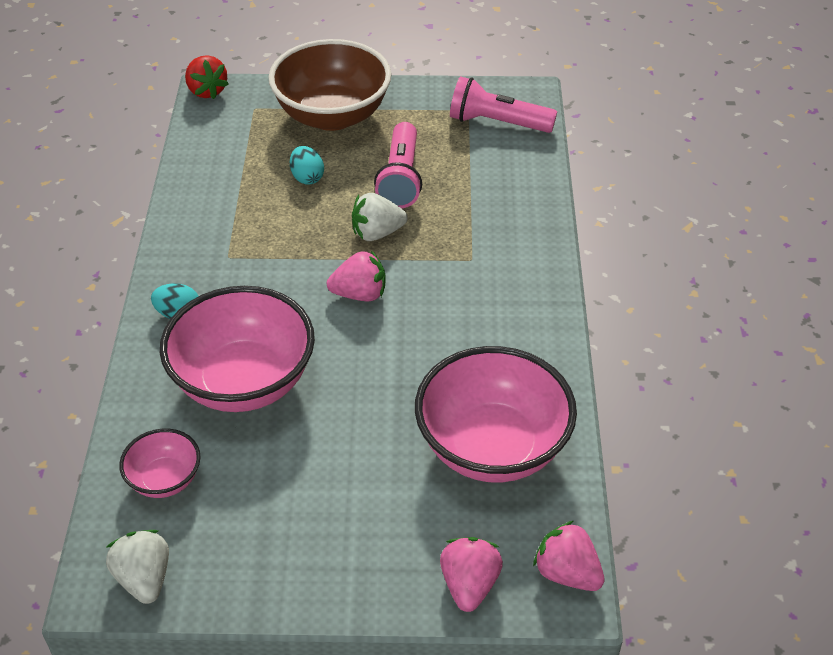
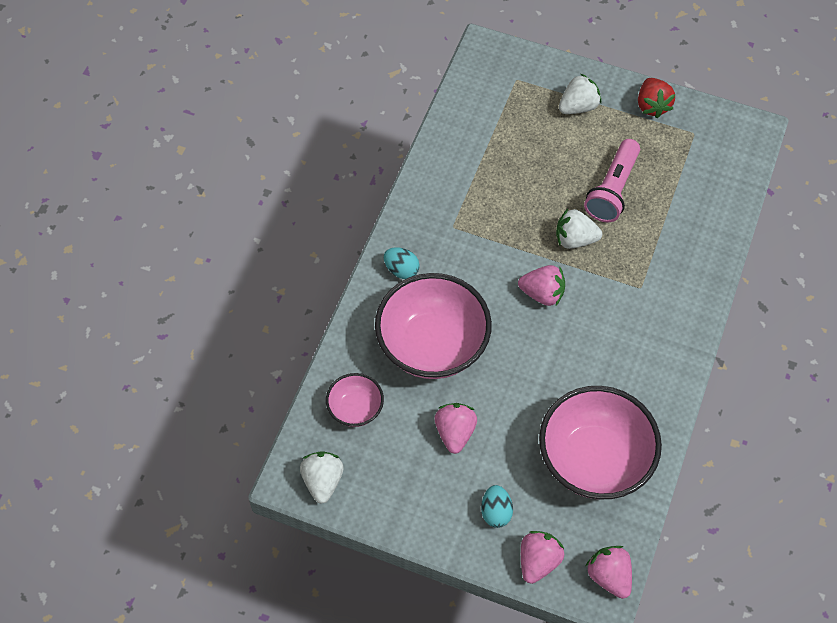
camera: 20 degrees right, 15 degrees up
red strawberry [185,55,229,99] -> red strawberry moved to [638,78,675,118]
brown bowl [268,39,391,131] -> white strawberry [559,74,601,114]
turquoise egg [290,146,324,185] -> turquoise egg moved to [481,485,513,528]
pink flashlight [450,76,557,133] -> none
none -> pink strawberry [434,403,477,454]

